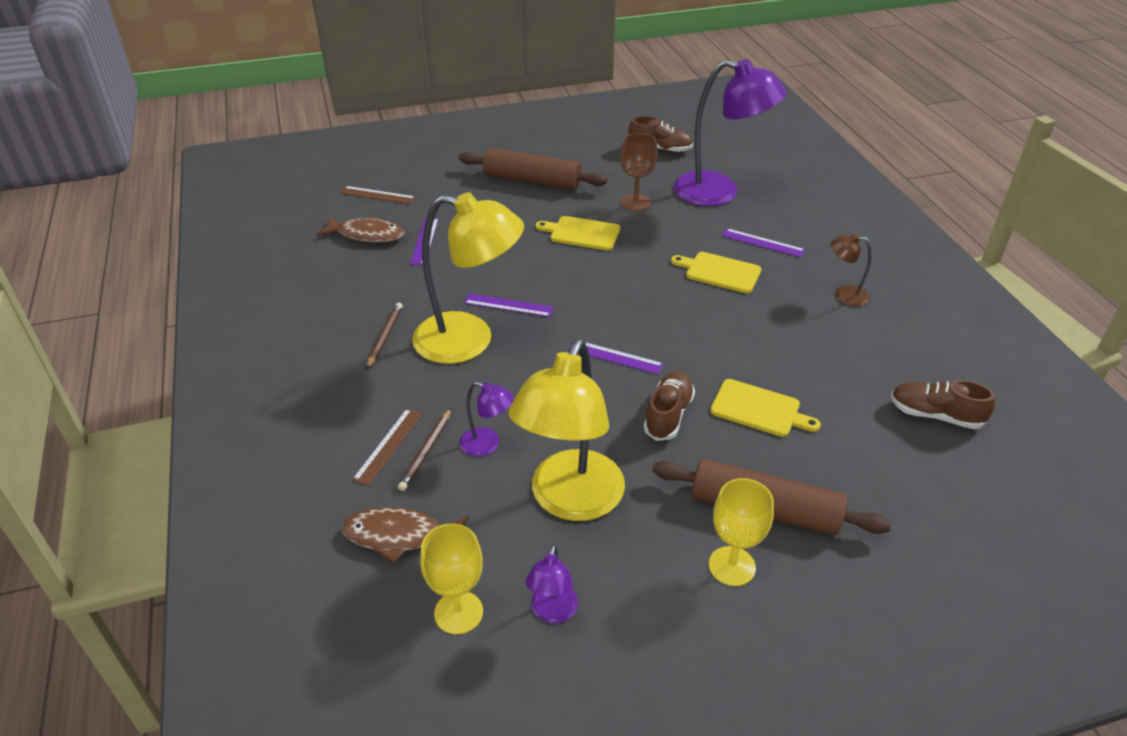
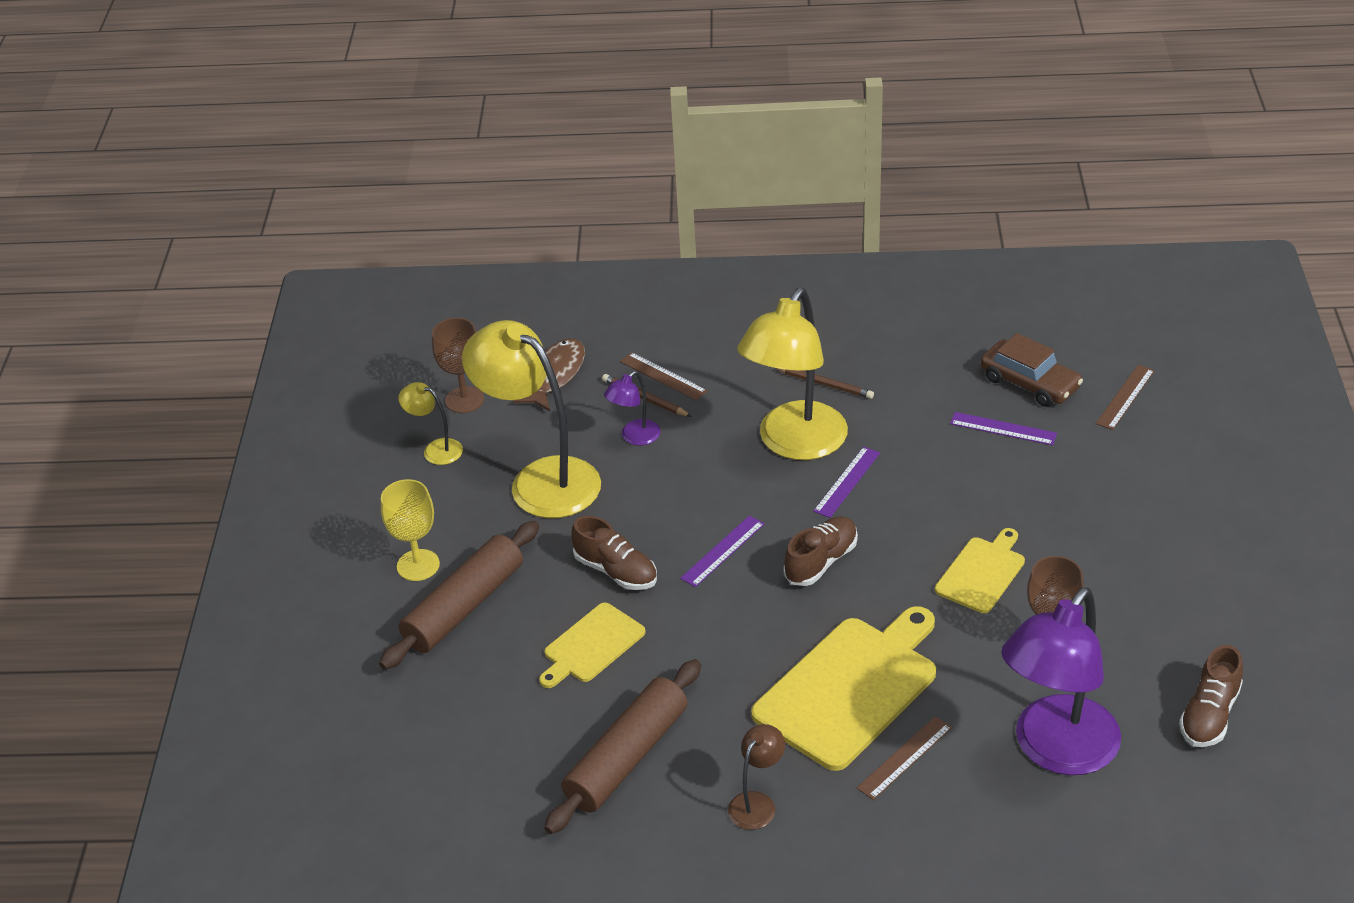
camera: 110 degrees right, 0 degrees up
brown fish [316,216,405,243] -> brown car [981,333,1083,407]
yellow goblet [420,523,483,634] -> brown goblet [432,318,484,413]
brown rolling pin [459,148,607,190] -> brown rolling pin moved to [544,659,701,834]
purple lamp [526,544,578,623] -> yellow lamp [399,382,463,465]
yellow cutting board [671,252,761,293] -> yellow cutting board [751,606,936,771], size x1.81
purple ruler [722,228,805,258] -> brown ruler [857,716,952,800]
brown shoe [891,380,995,429] -> brown shoe moved to [784,517,858,586]

